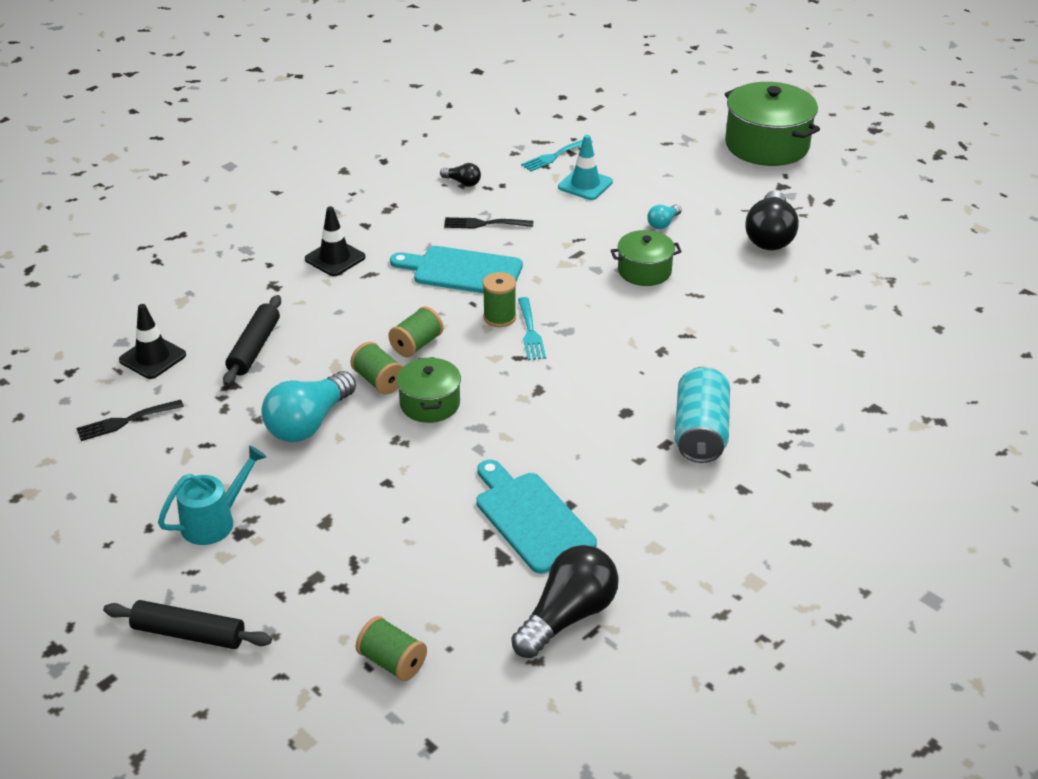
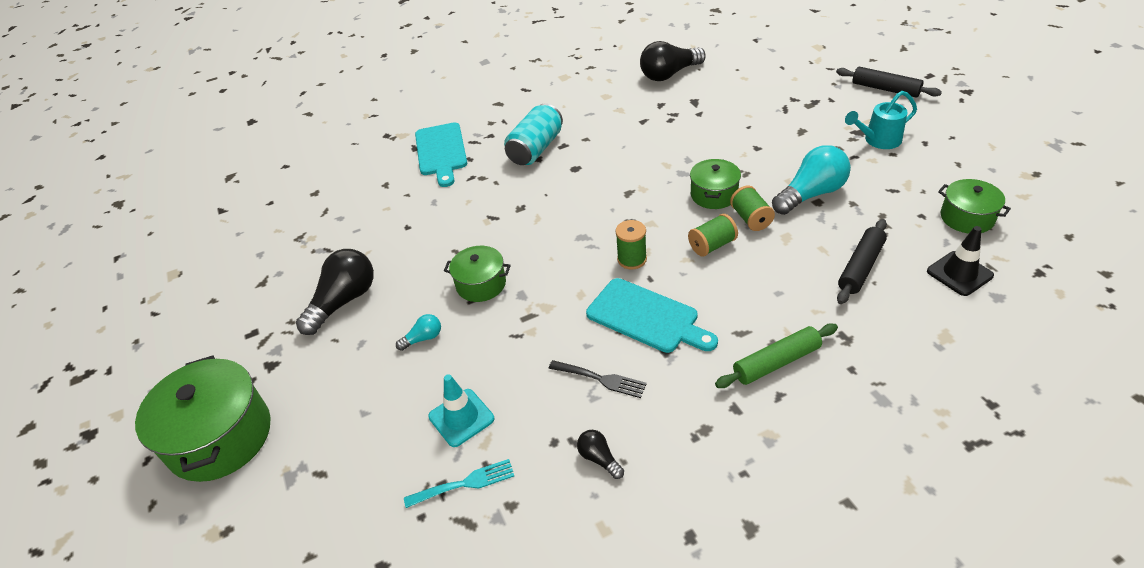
camera: 155 degrees left, 5 degrees up
black fork [76,400,184,441] -> green pot [938,179,1011,233]
black traffic cone [305,206,365,276] -> green rolling pin [715,323,838,388]
green spool [356,616,427,681] -> none
turquoise cutting board [476,460,597,574] -> turquoise cutting board moved to [415,122,467,187]
turquoise fork [518,297,546,360] -> none

